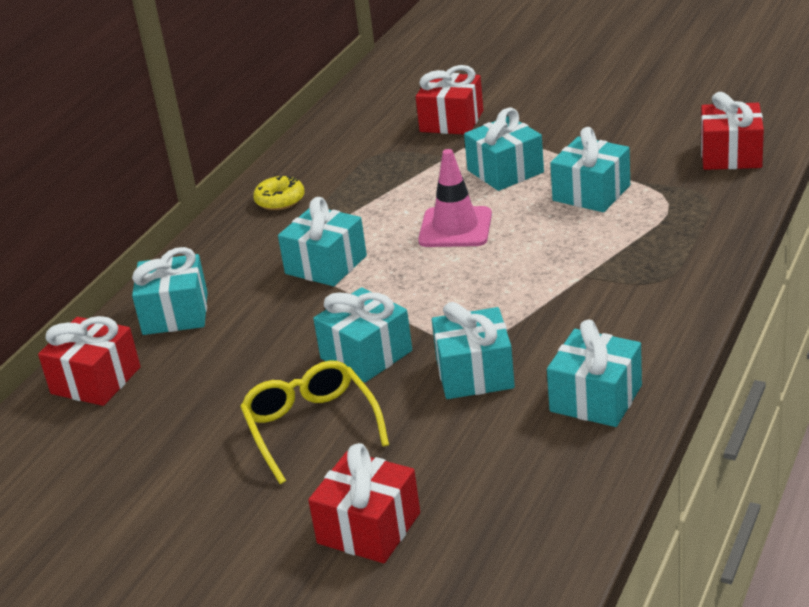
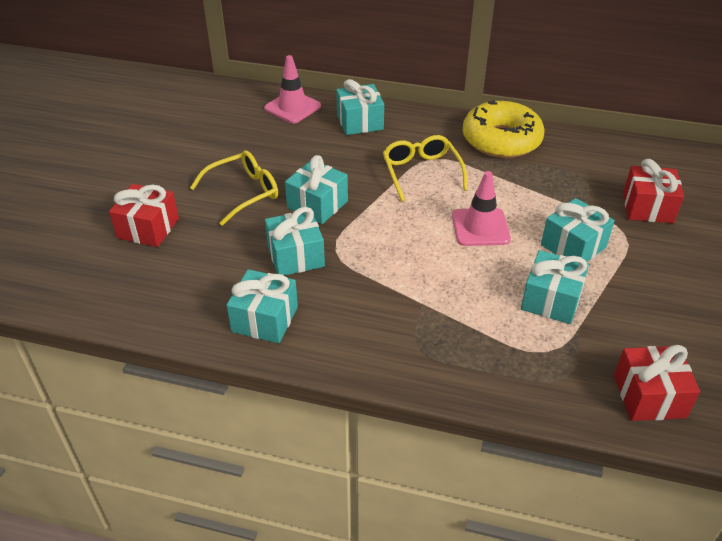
camera: 75 degrees right, 10 degrees up
red gift [38,316,140,406] -> pink traffic cone [264,55,321,123]
yellow donut [253,176,305,210] -> yellow donut [463,100,544,158], size x2.18
turquoise gift [278,197,367,286] -> yellow glasses [383,135,468,202]

